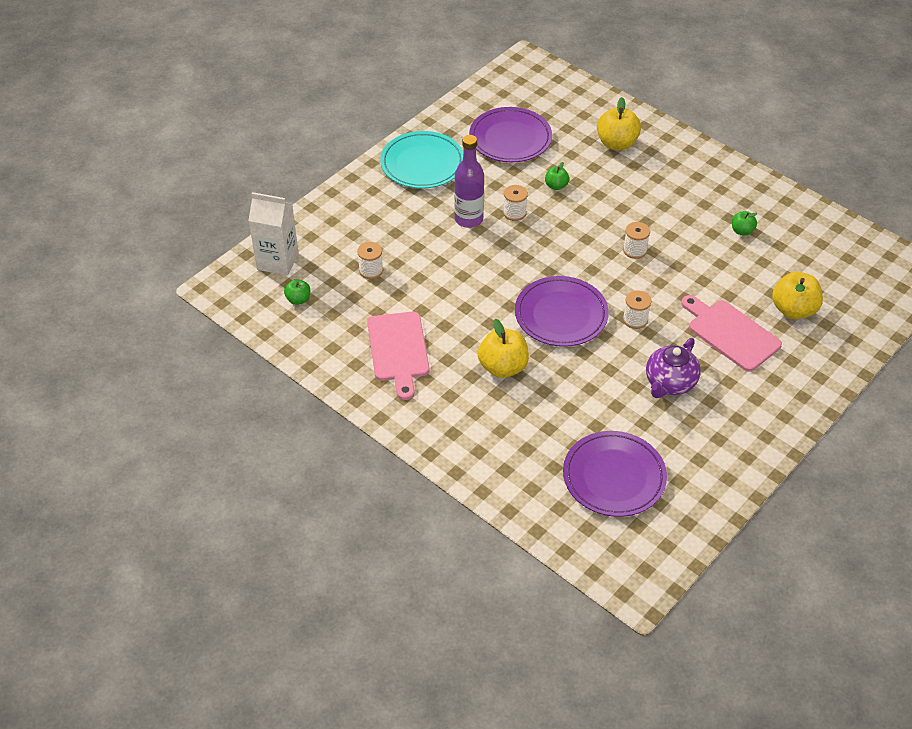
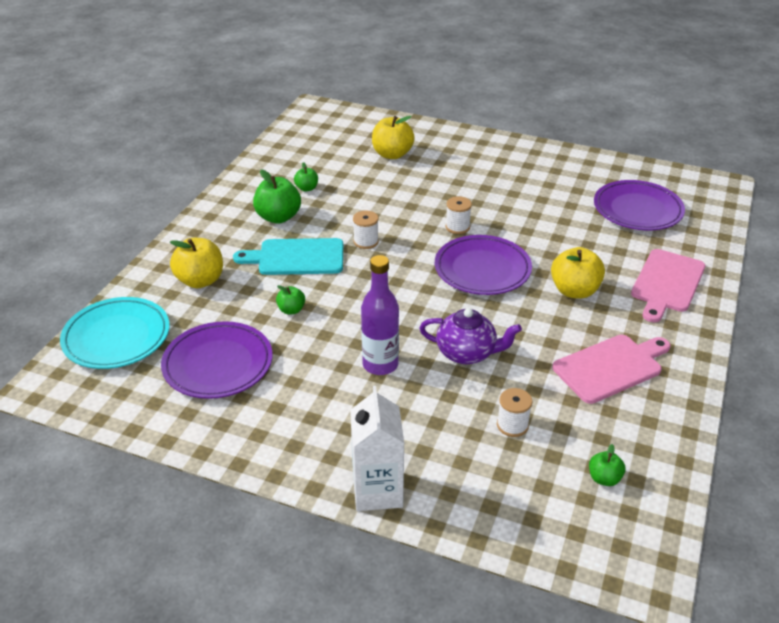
camera: 110 degrees left, 10 degrees down
white carton [248,192,299,276] -> white carton moved to [350,386,404,511]
turquoise plate [380,131,463,189] -> turquoise plate moved to [60,297,170,369]
white spool [503,185,528,221] -> none
purple teapot [646,338,701,398] -> purple teapot moved to [419,308,522,364]
pink cutting board [681,295,782,372] -> pink cutting board moved to [631,249,705,322]
none -> turquoise cutting board [233,238,343,275]
none -> green apple [253,170,301,223]

